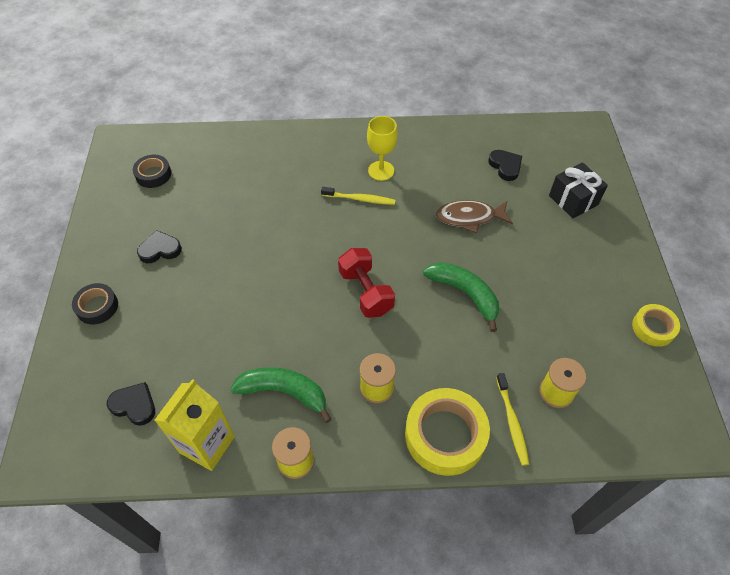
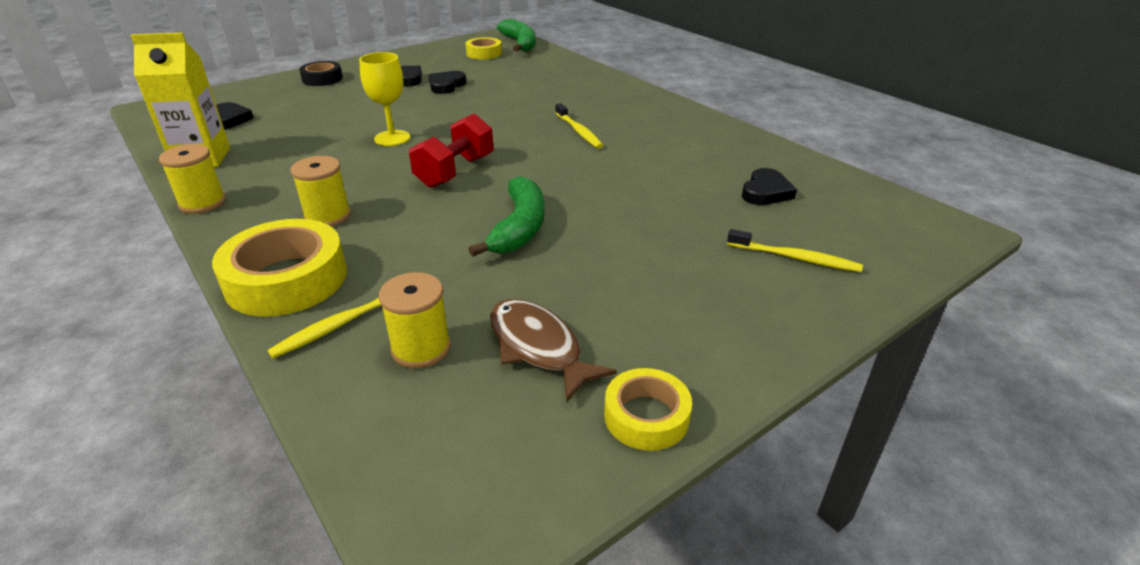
camera: 55 degrees right, 20 degrees down
black tape [133,155,171,188] -> yellow tape [466,37,502,59]
green banana [230,367,332,423] -> green banana moved to [497,19,536,52]
yellow goblet [367,116,398,181] -> yellow goblet moved to [359,52,410,146]
brown fish [436,200,513,233] -> brown fish moved to [490,299,617,402]
black gift [549,162,608,218] -> yellow toothbrush [727,229,863,272]
none -> black heart [429,71,466,94]

